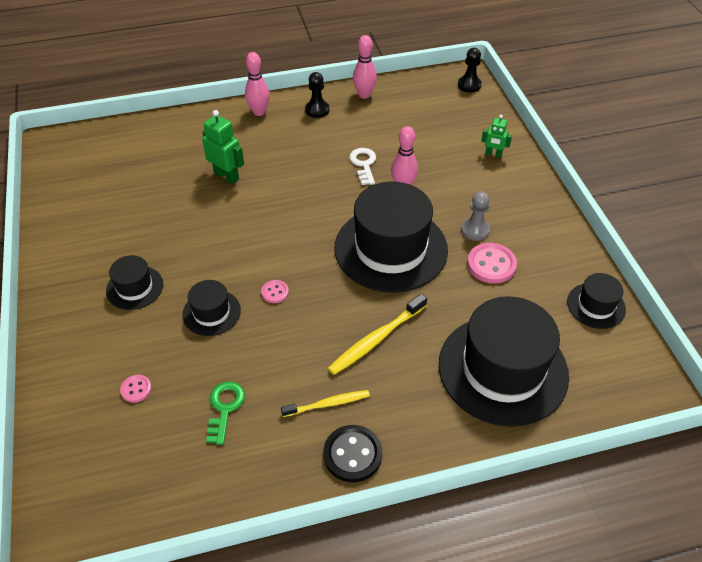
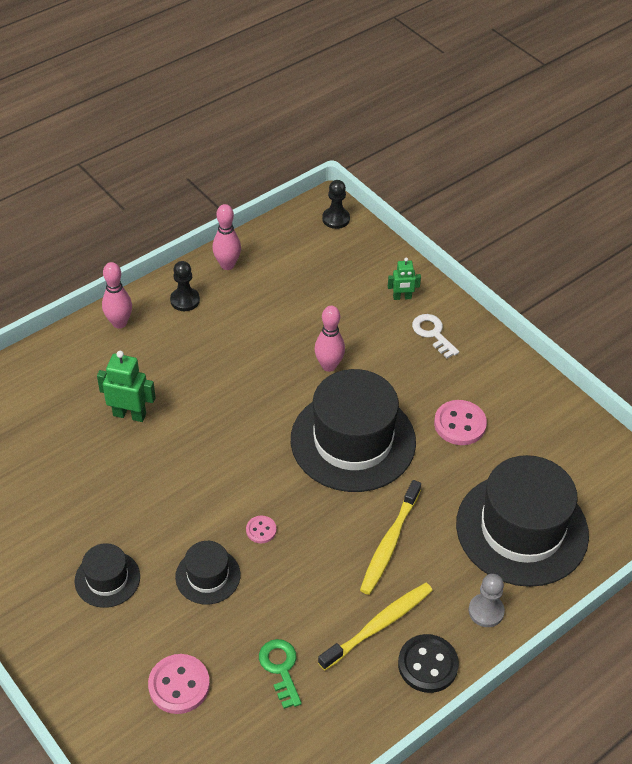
camera: 25 degrees left, 0 degrees up
pink button [120,375,152,403] -> pink button [148,654,210,714], size x1.83
yellow toothbrush [281,390,370,417] -> yellow toothbrush [318,583,433,671], size x1.51
white key [349,148,376,185] -> white key moved to [412,314,459,358]
grey pawn [461,191,490,241] -> grey pawn moved to [468,574,505,627]
black hat [567,273,626,329] -> none

